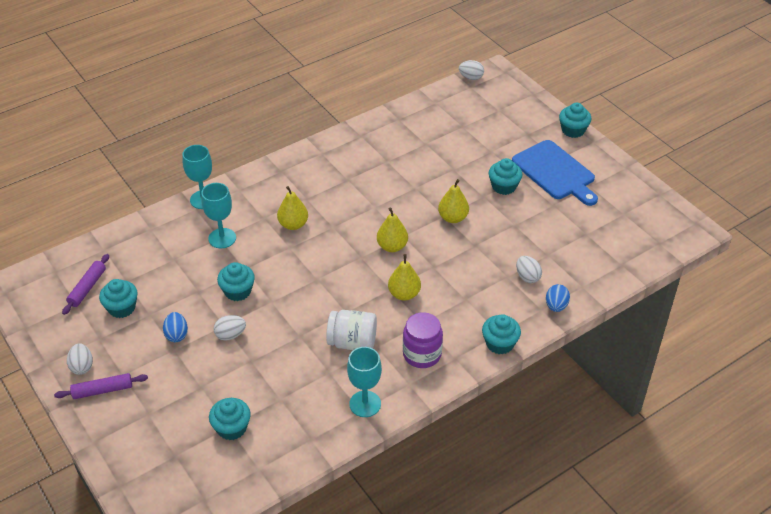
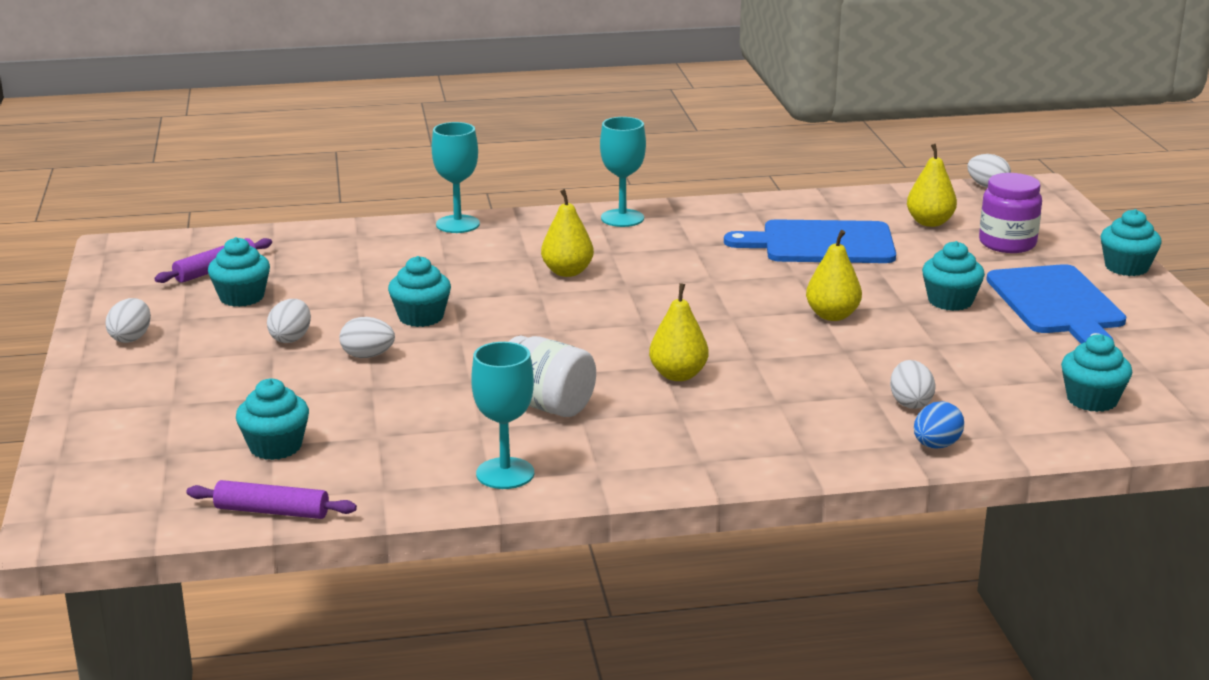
camera: 25 degrees right, 20 degrees down
purple rolling pin [54,373,148,399] -> purple rolling pin moved to [186,480,357,519]
blue egg [163,312,188,342] -> white egg [267,299,311,343]
turquoise goblet [201,183,236,248] -> turquoise goblet moved to [600,117,646,227]
yellow pear [377,207,408,252] -> yellow pear moved to [907,144,957,227]
purple jar [403,312,443,368] -> purple jar moved to [979,173,1042,253]
turquoise cupcake [482,314,521,354] -> turquoise cupcake moved to [1061,334,1132,412]
none -> blue cutting board [724,219,896,263]

